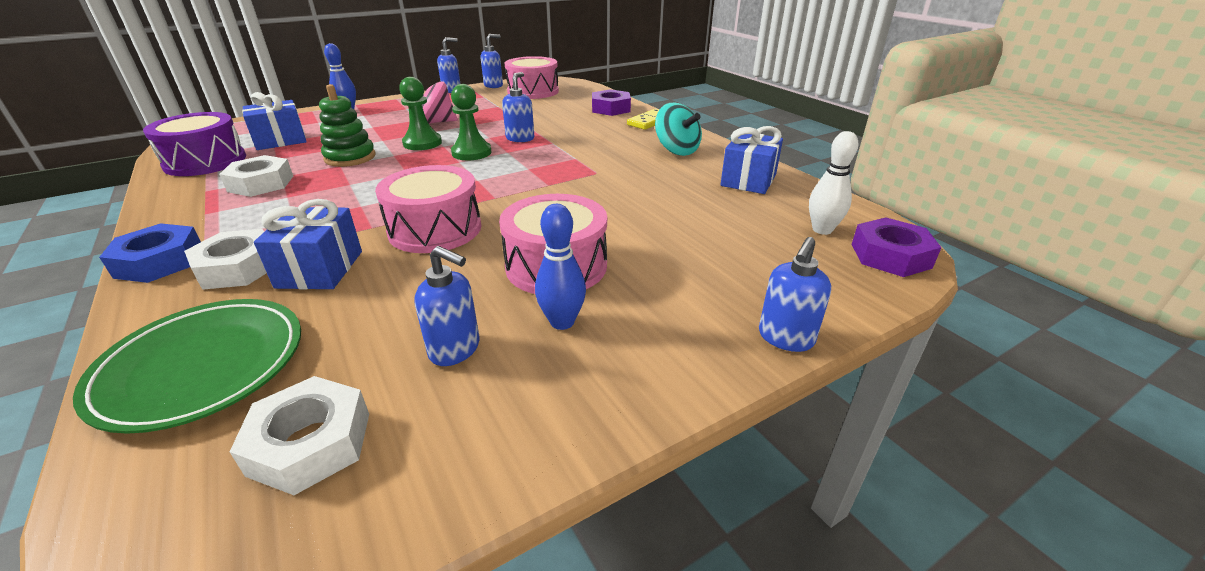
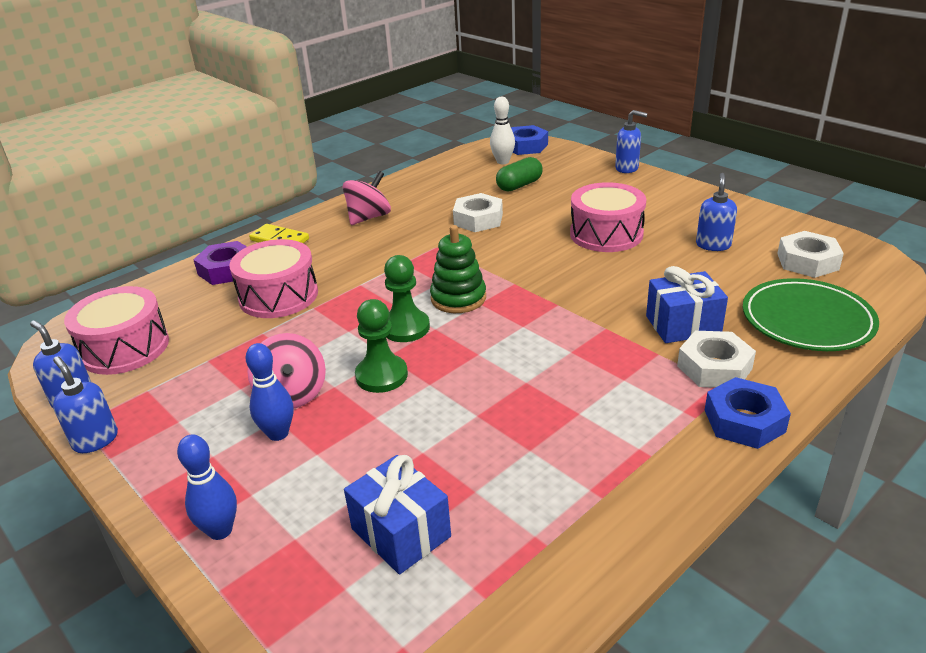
camera: 100 degrees left, 0 degrees up
purple drum [143,112,246,176] -> none
white nut [219,155,293,197] -> white nut moved to [453,193,503,232]
green stacking toy [319,84,376,167] -> green stacking toy moved to [430,225,486,313]
pink drum [375,165,481,253] -> pink drum moved to [229,239,318,318]
blue soap dispenser [502,72,534,142] -> none
blue bowling pin [535,204,586,330] -> blue bowling pin moved to [246,343,293,441]
turquoise spinning top [655,103,702,156] -> pink spinning top [343,171,391,225]
blue gift [720,126,783,194] -> none
purple nut [851,217,942,277] -> blue nut [511,125,548,155]
none -> green capsule [496,157,543,192]

